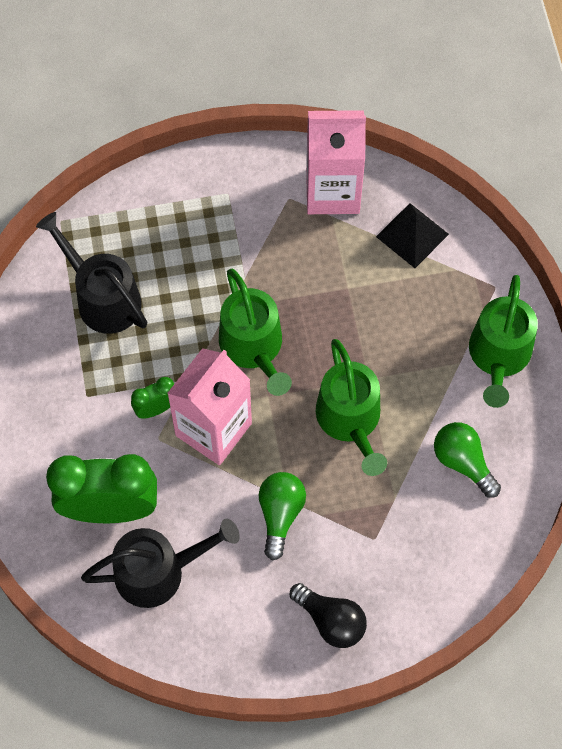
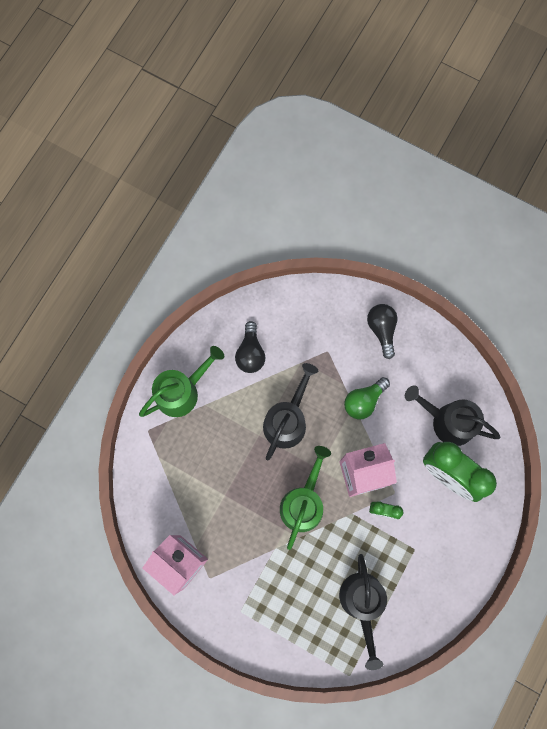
camera: 140 degrees left, 10 degrees up
green watering can [316,339,387,476] -> black watering can [263,363,318,461]
black pyramid [376,203,449,268] -> none
green light bulb [434,422,501,498] -> black light bulb [235,321,265,373]

